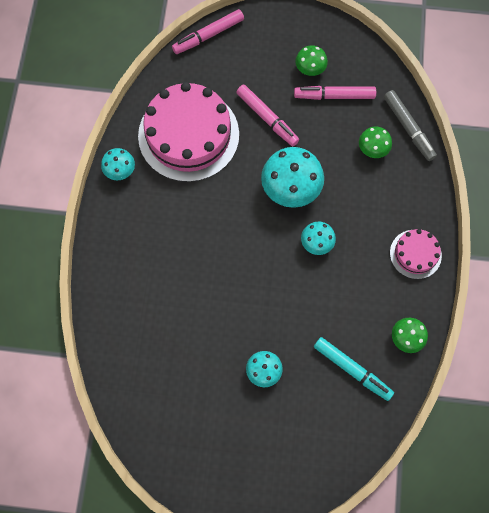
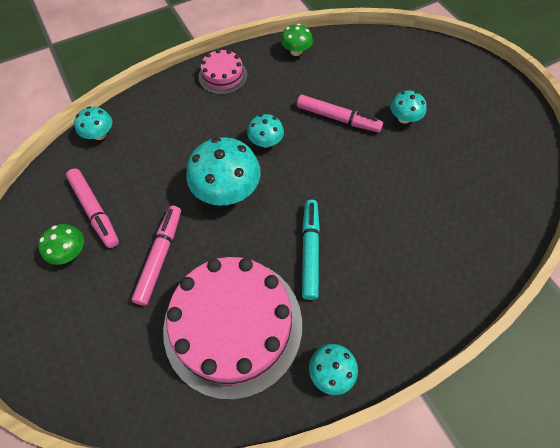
camera: 125 degrees left, 10 degrees down
pink marker [172,9,244,54] -> pink marker moved to [297,95,383,132]
turquoise marker [314,337,394,401] -> turquoise marker moved to [302,200,320,300]
green mushroom [359,126,392,158] -> none
grey marker [384,90,437,161] -> turquoise mushroom [74,107,112,140]

